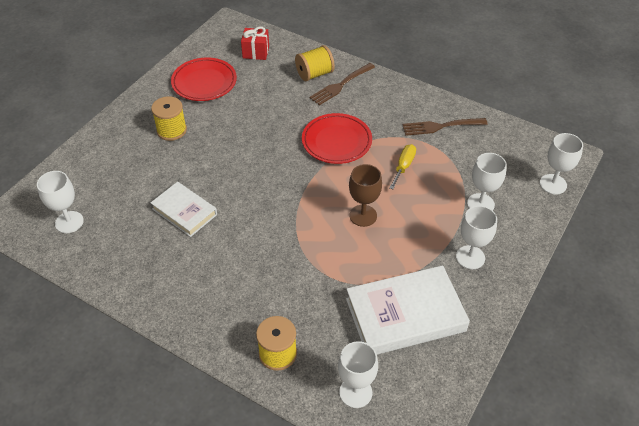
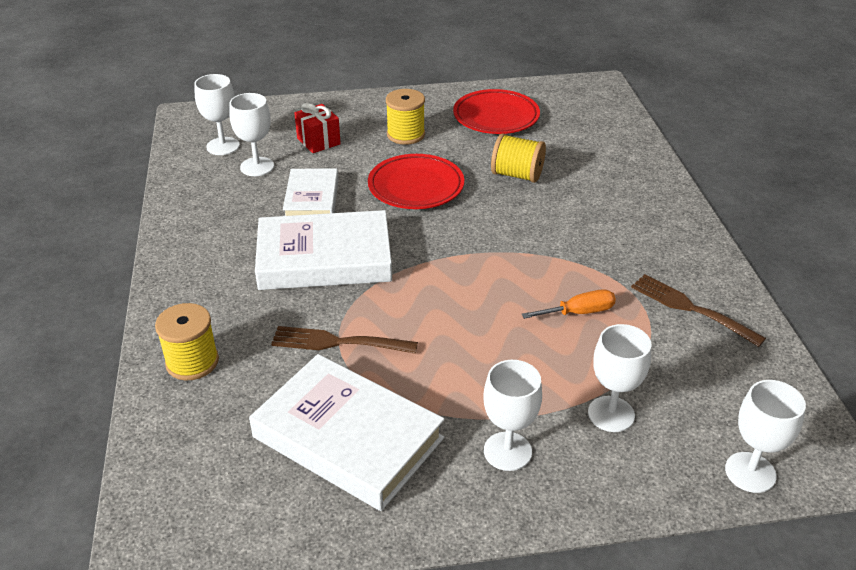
camera: 50 degrees right, 10 degrees down
red gift [241,27,269,60] -> red gift moved to [294,103,341,153]
yellow spool [295,45,335,81] -> yellow spool moved to [491,133,546,183]
red plate [302,113,372,164] -> red plate moved to [368,154,464,209]
brown fork [309,63,375,105] -> brown fork moved to [271,326,418,354]
white goblet [338,341,378,408] -> white goblet moved to [229,93,274,176]
brown goblet [349,164,382,227] -> none
yellow screwdriver [389,144,416,189] -> orange screwdriver [522,289,616,319]
none -> white book [255,210,392,290]

